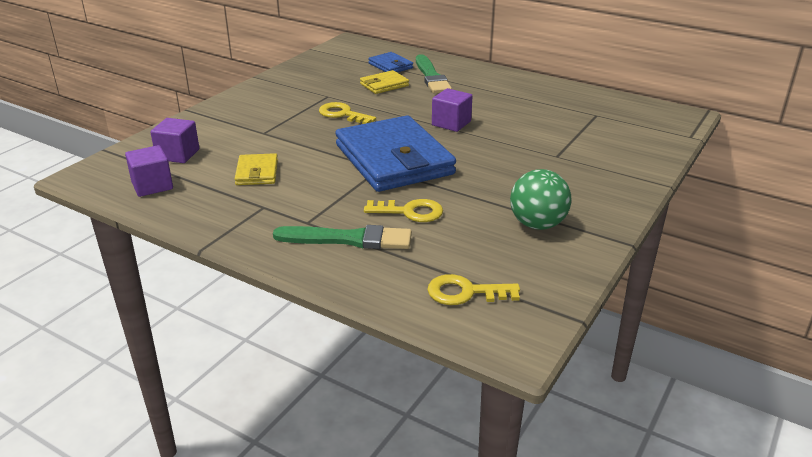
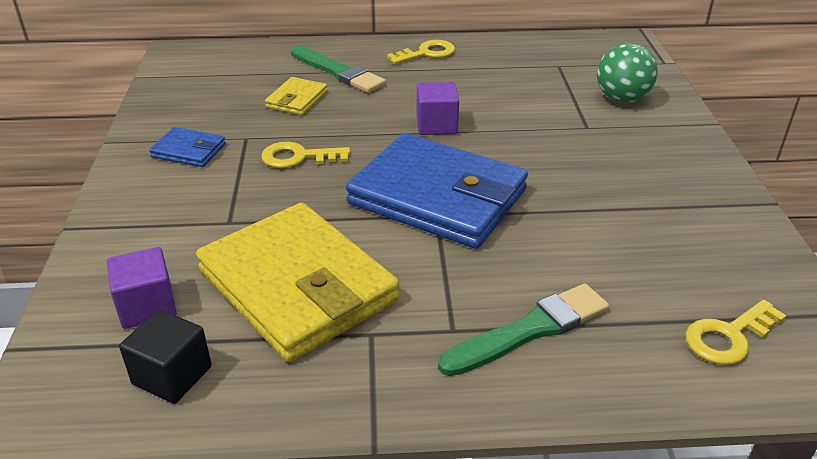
camera: 35 degrees left, 5 degrees up
purple cube [125,145,173,197] -> black cube [119,309,212,404]
yellow wallet [235,153,278,185] -> yellow wallet [196,203,399,362], size x2.26
yellow key [364,199,443,222] -> yellow key moved to [387,40,455,64]
blue wallet [368,52,413,73] -> blue wallet moved to [149,127,226,167]
green ball [510,169,571,230] -> green ball moved to [597,43,658,103]

